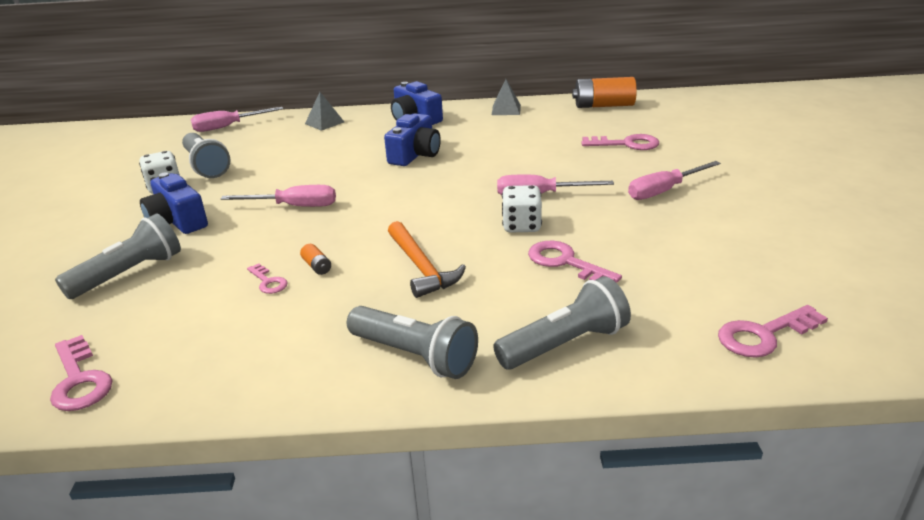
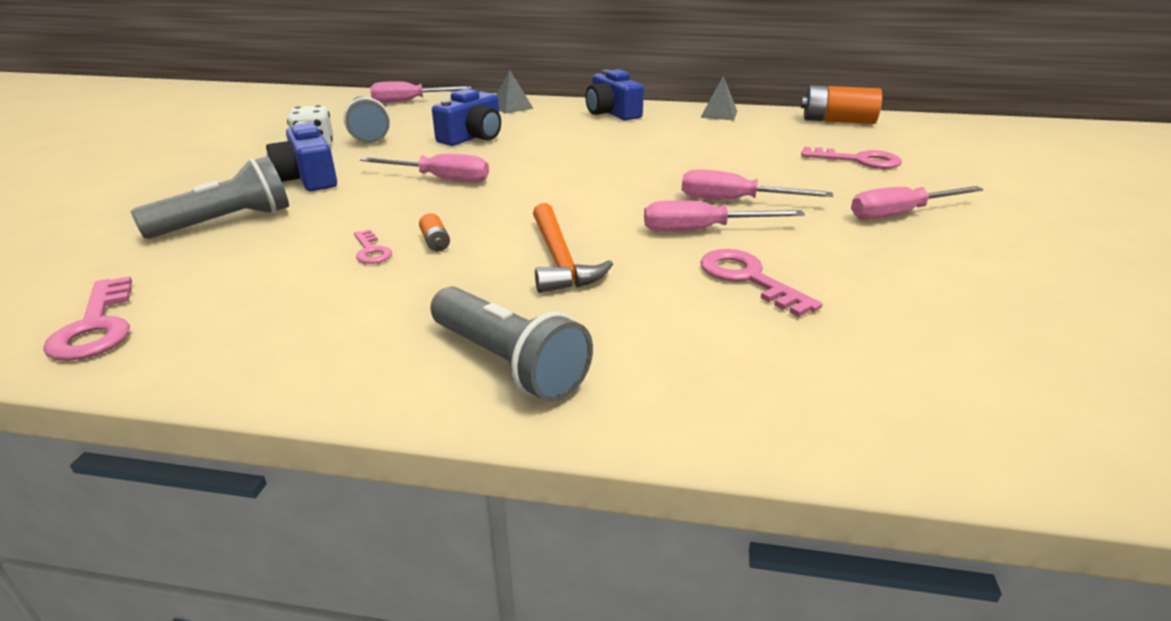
camera: 10 degrees right, 0 degrees up
blue camera [384,113,441,166] -> blue camera moved to [432,89,501,146]
grey flashlight [493,276,631,370] -> none
white dice [502,185,542,232] -> pink screwdriver [644,200,805,232]
pink key [718,305,828,358] -> none

